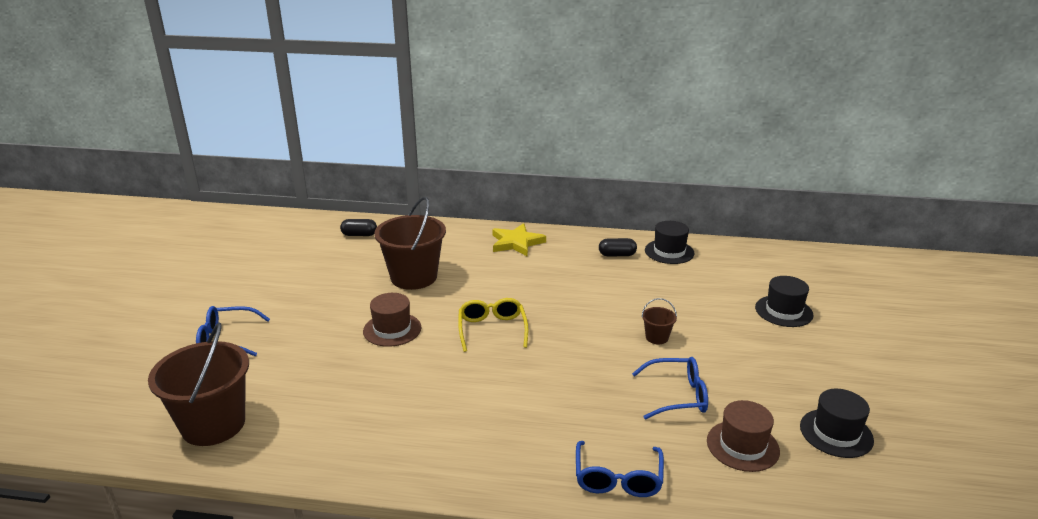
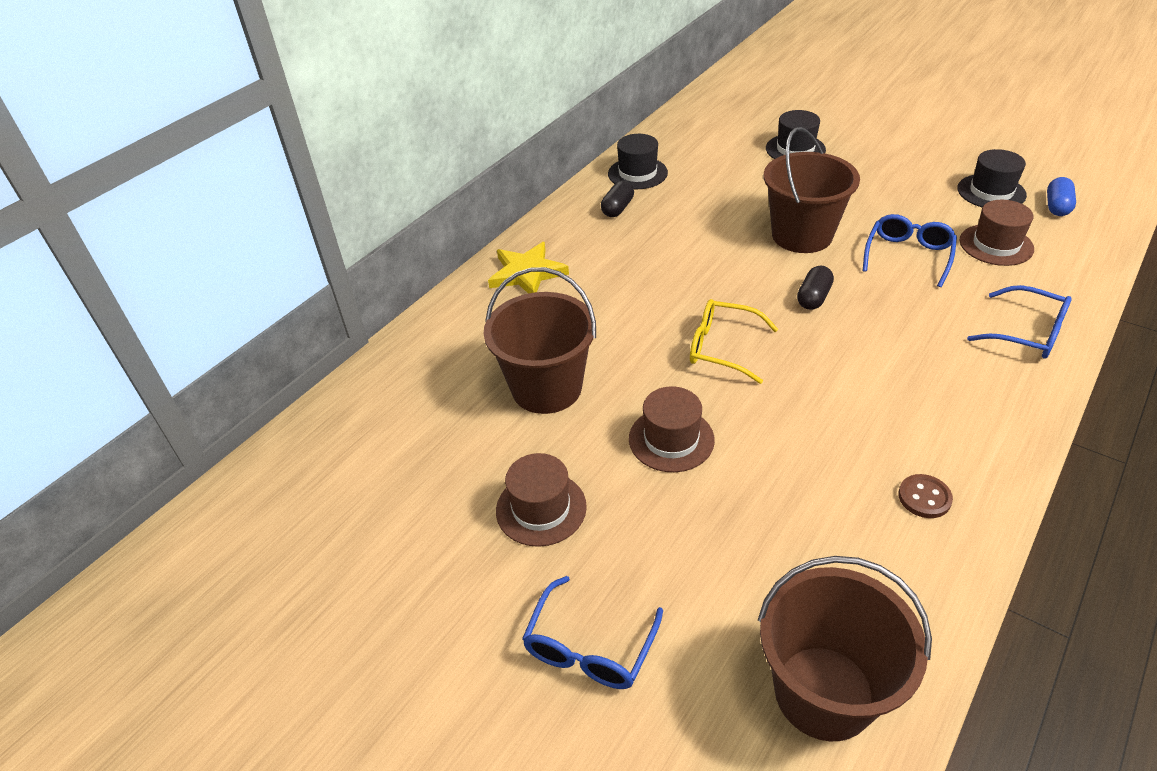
camera: 60 degrees left, 15 degrees up
black capsule [340,219,377,236] -> black capsule moved to [797,266,834,310]
brown bucket [642,298,677,344] -> brown bucket [764,127,860,253], size x2.31
none -> brown hat [496,453,587,547]
none -> brown button [898,474,953,518]
none -> blue capsule [1047,177,1076,216]

